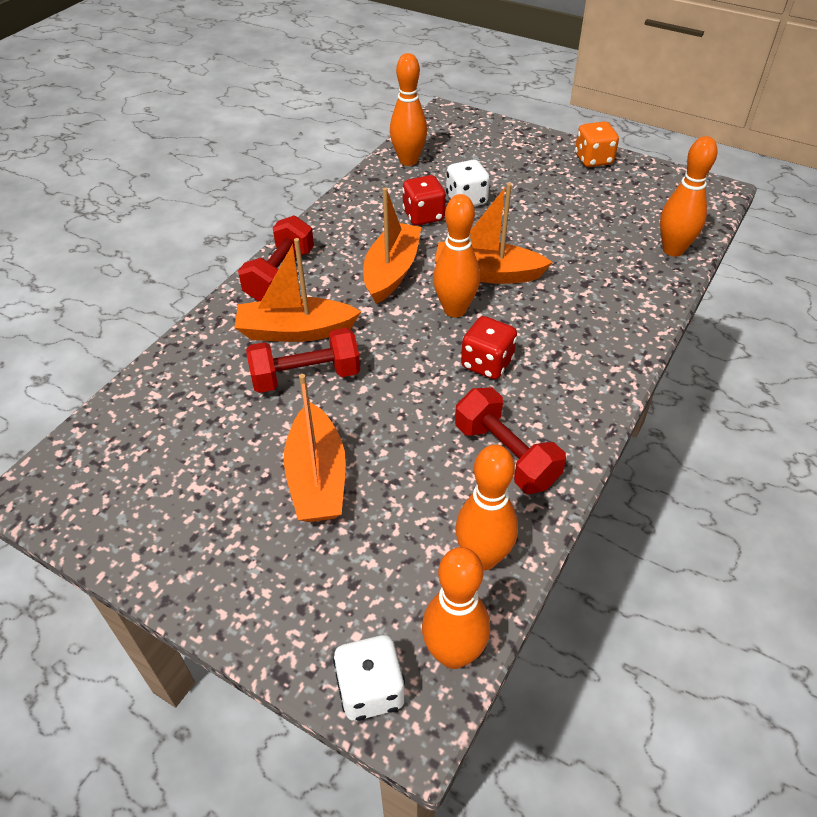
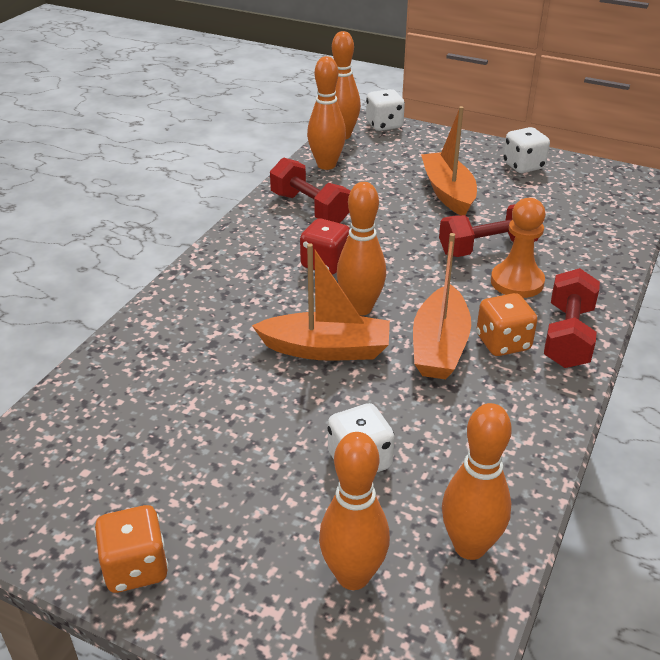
camera: 175 degrees right, 10 degrees down
orange boat [234,238,361,342] -> orange pawn [491,198,546,298]
red dice [402,175,446,226] -> none
orange bowling pin [660,136,717,257] -> orange bowling pin moved to [319,432,390,590]
none -> orange dice [476,293,537,356]
none -> white dice [503,127,550,173]

